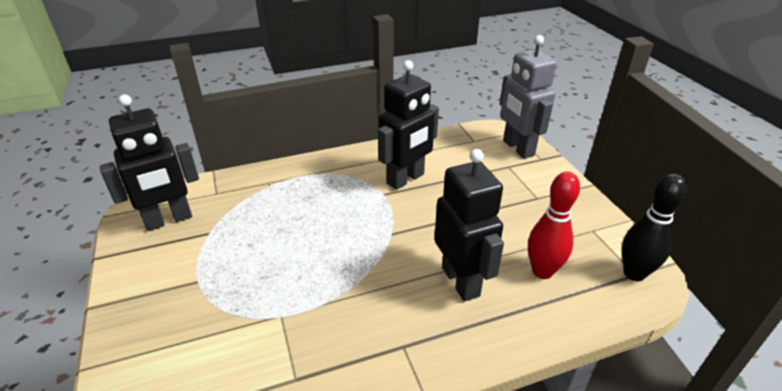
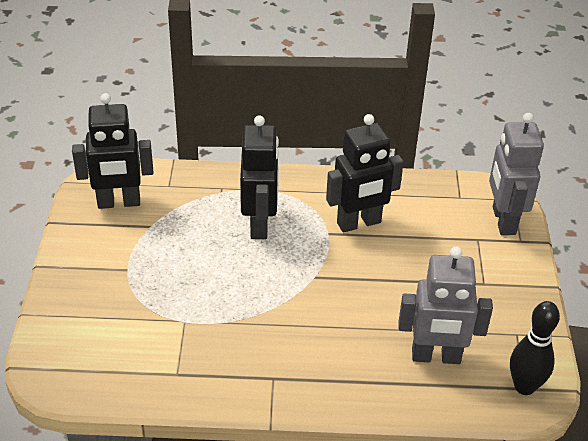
camera: 20 degrees right, 5 degrees up
black robot [434,149,504,302] -> black robot moved to [240,115,279,239]
red bowling pin [528,172,580,279] -> grey robot [398,246,493,364]

